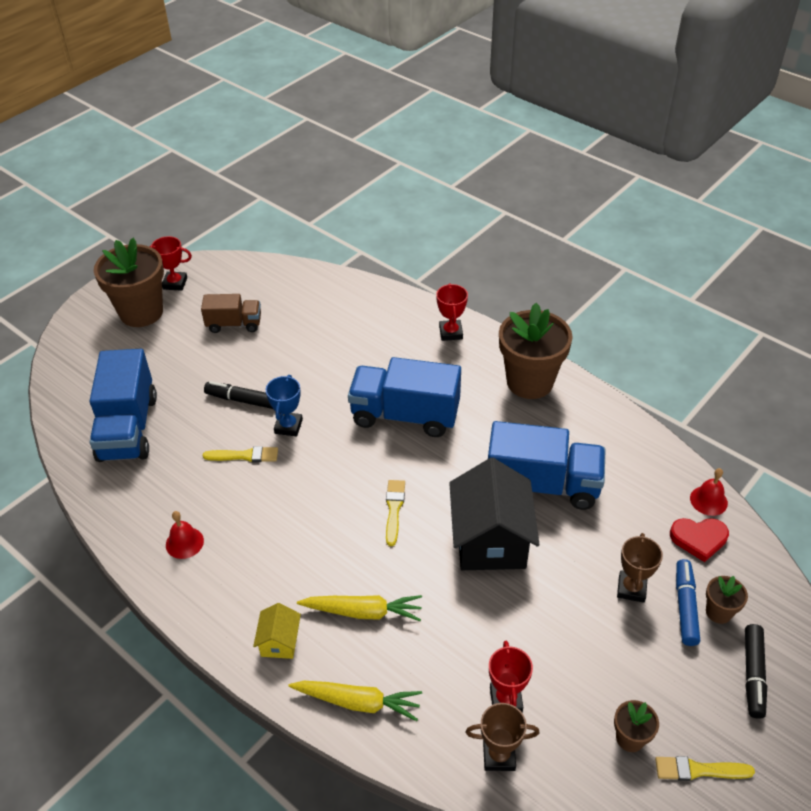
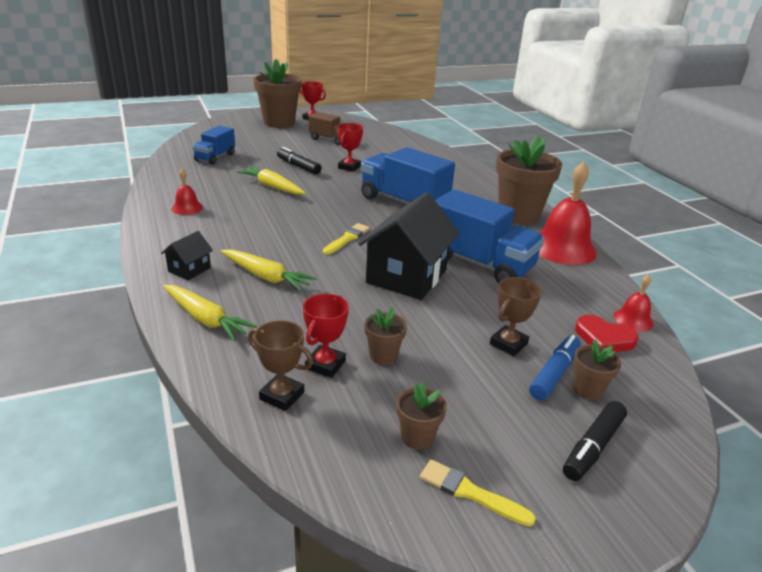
camera: 25 degrees right, 15 degrees down
blue truck [90,349,157,462] -> blue truck [192,126,235,165], size x0.57
yellow brush [203,446,278,462] -> yellow carrot [237,166,305,195]
yellow house [253,603,301,659] -> black house [161,231,213,280]
blue trophy [266,375,303,436] -> none
red trophy [436,283,468,341] -> red trophy moved to [338,123,363,172]
none -> brown flower pot [364,307,407,365]
none -> red bell [539,162,597,265]

